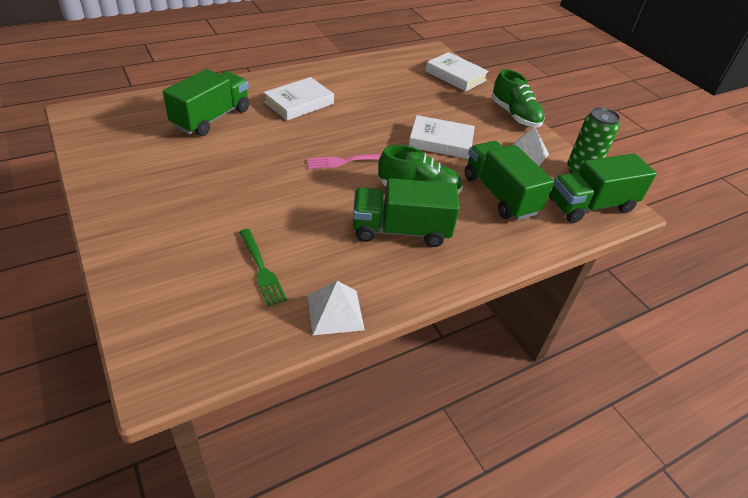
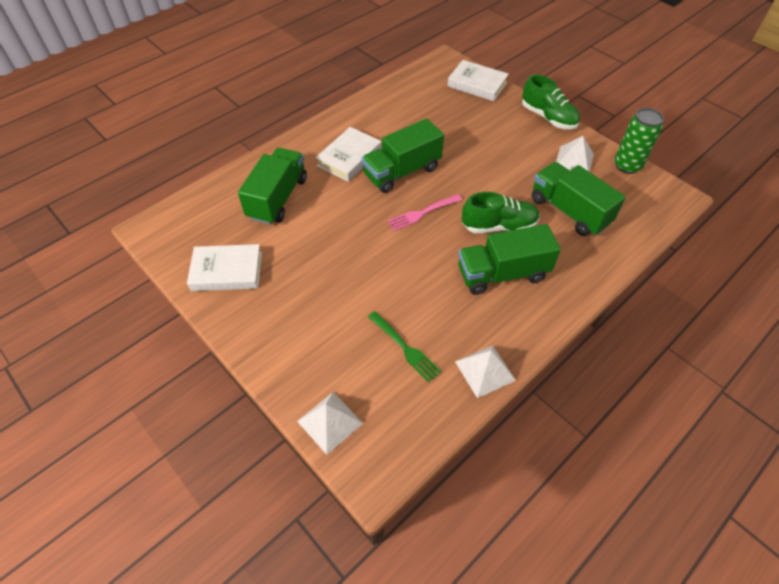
camera: 10 degrees left, 10 degrees up
white book [409,115,475,159] -> white book moved to [187,244,262,291]
green truck [549,153,657,223] -> green truck moved to [361,119,444,193]
none -> white pyramid [297,392,363,455]

